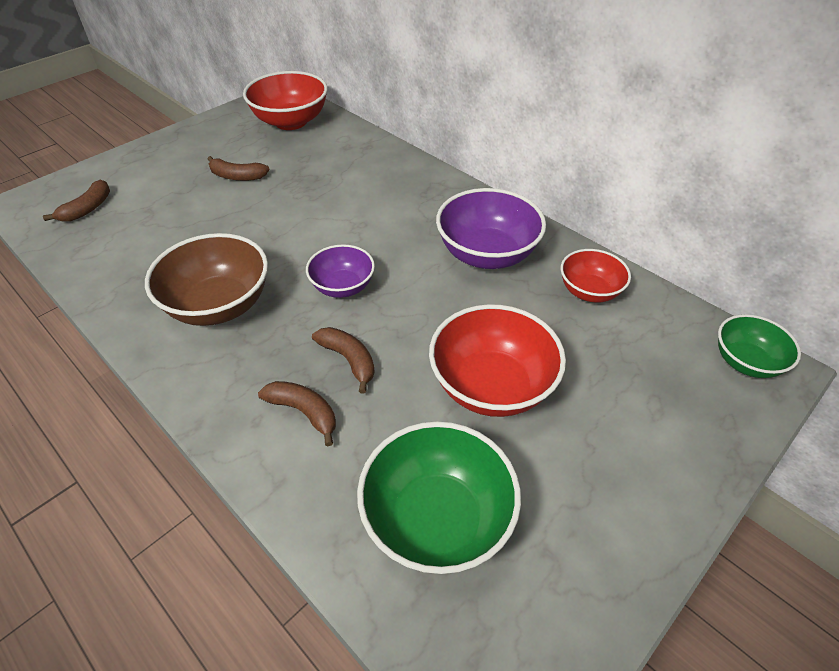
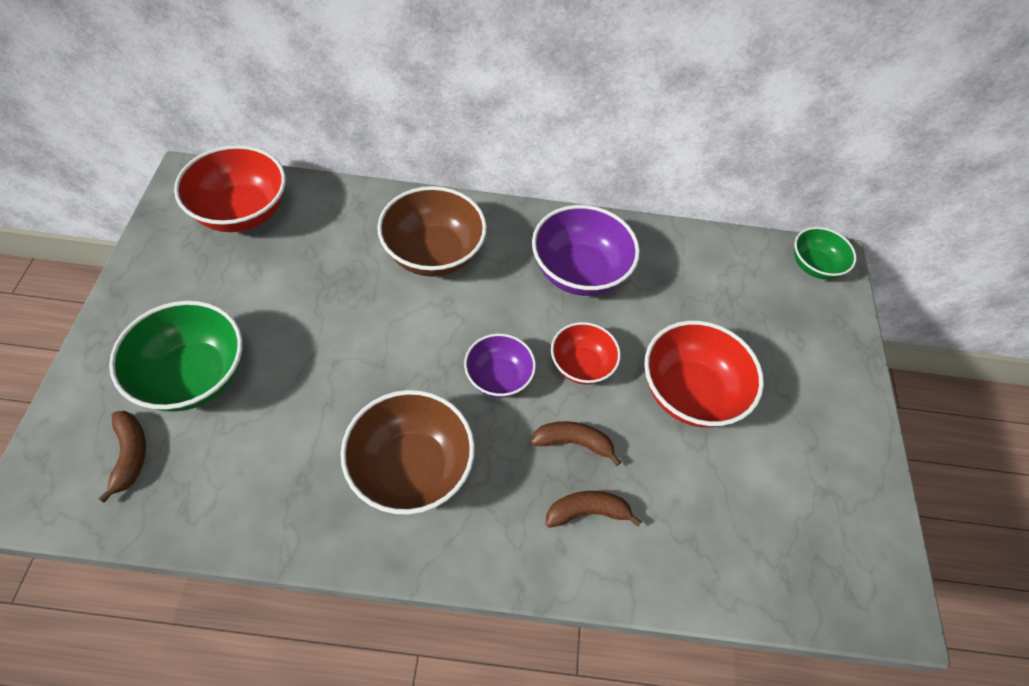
camera: 45 degrees left, 10 degrees up
brown banana [208,156,270,181] -> none
green bowl [357,421,521,574] -> green bowl moved to [109,300,243,412]
red bowl [560,249,631,302] -> red bowl moved to [551,322,621,385]
none -> brown bowl [377,186,487,277]

